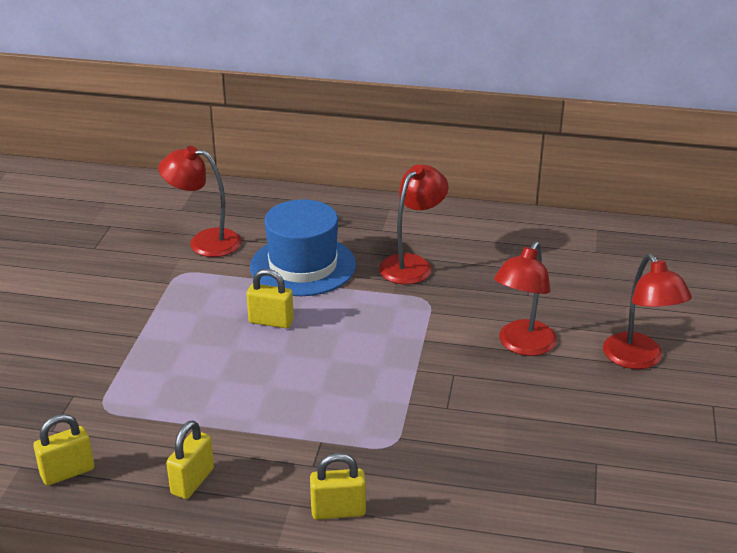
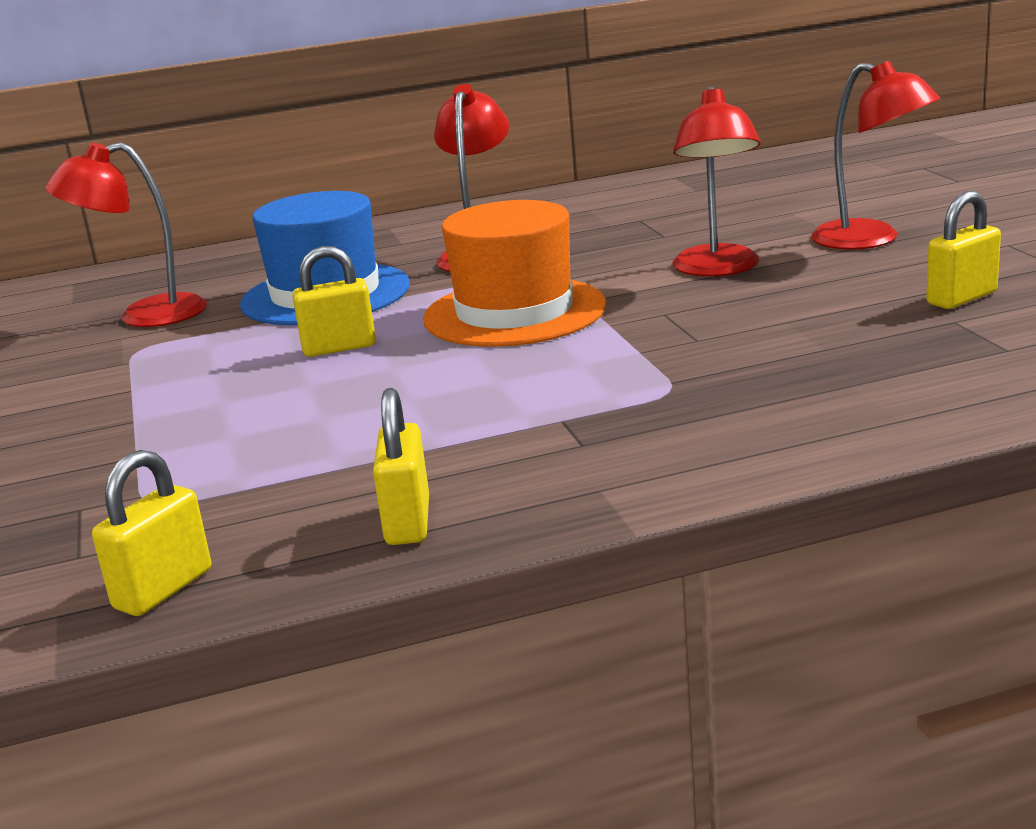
camera: 25 degrees left, 10 degrees down
yellow padlock [310,453,366,520] -> yellow padlock moved to [926,191,1001,309]
none -> orange hat [423,200,606,347]

